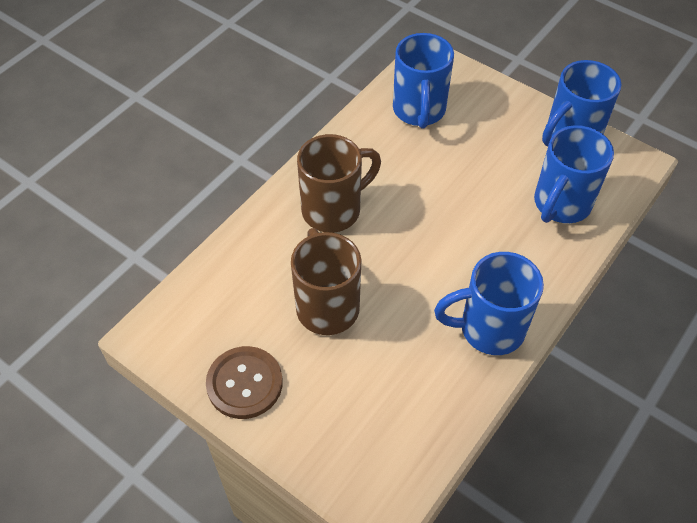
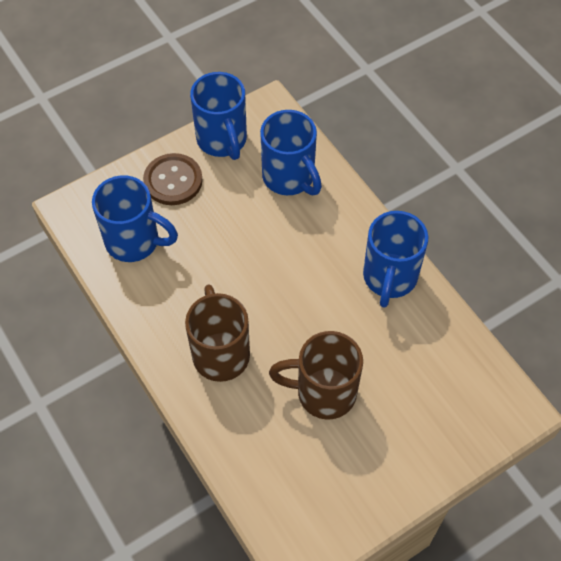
camera: 70 degrees left, 5 degrees up
brown button [206,346,283,419] -> brown button moved to [143,153,203,205]

